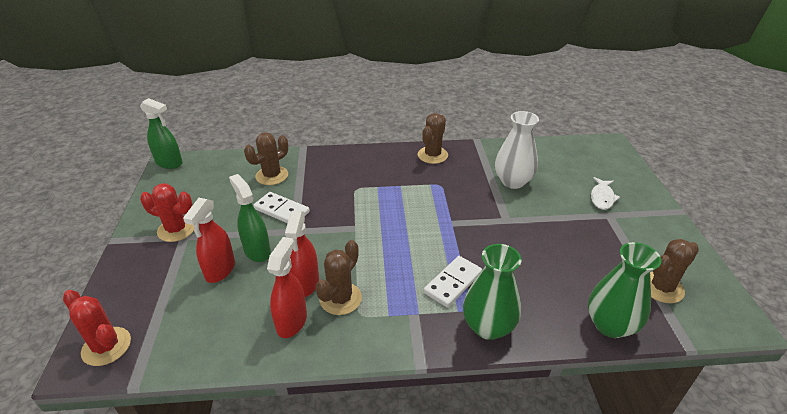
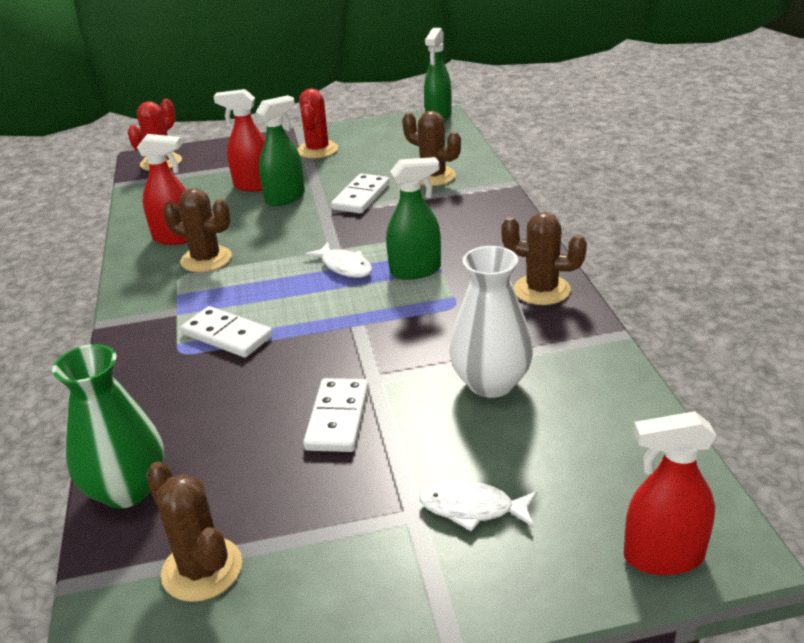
camera: 85 degrees right, 5 degrees down
red spray bottle [285,211,319,297] -> red spray bottle moved to [624,411,717,575]
green vase [463,244,522,340] -> none
none -> white domino [303,378,369,452]
none -> white fish [305,242,372,278]
none -> green spray bottle [386,157,441,280]

